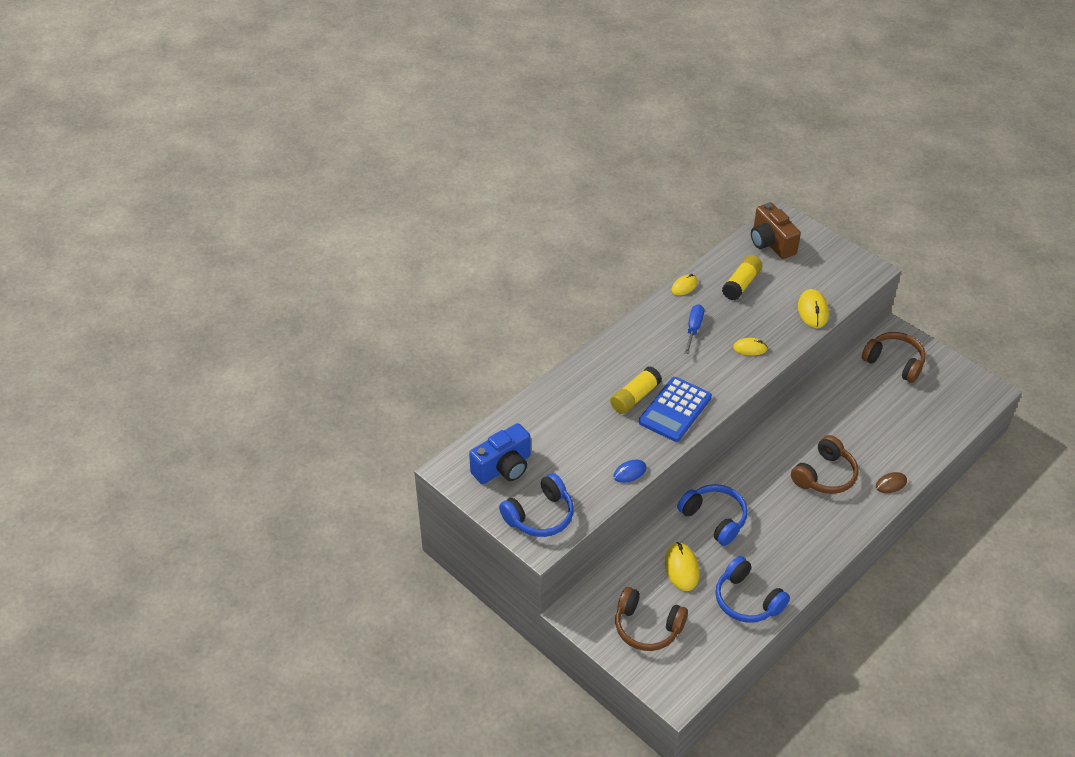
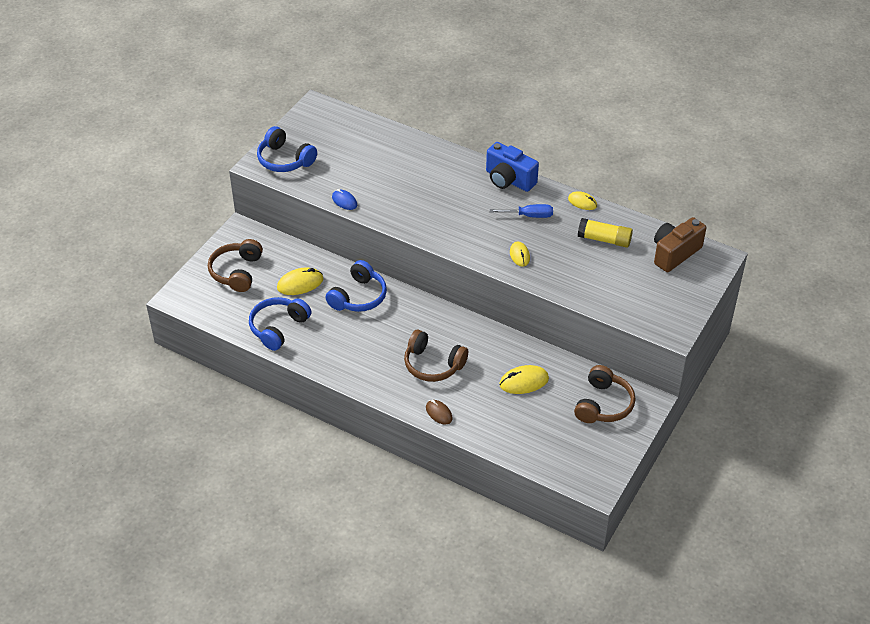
camera: 75 degrees right, 0 degrees up
blue camera [469,423,531,484] -> blue camera moved to [486,142,539,192]
yellow glue stick [610,366,662,414] -> none
blue calculator [639,377,712,442] -> none
yellow mouse [798,289,829,328] -> yellow mouse moved to [499,365,549,394]

